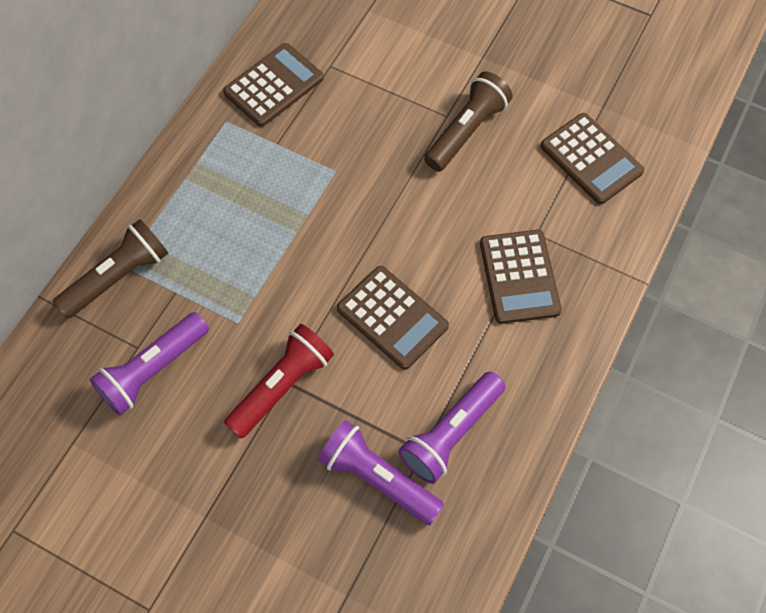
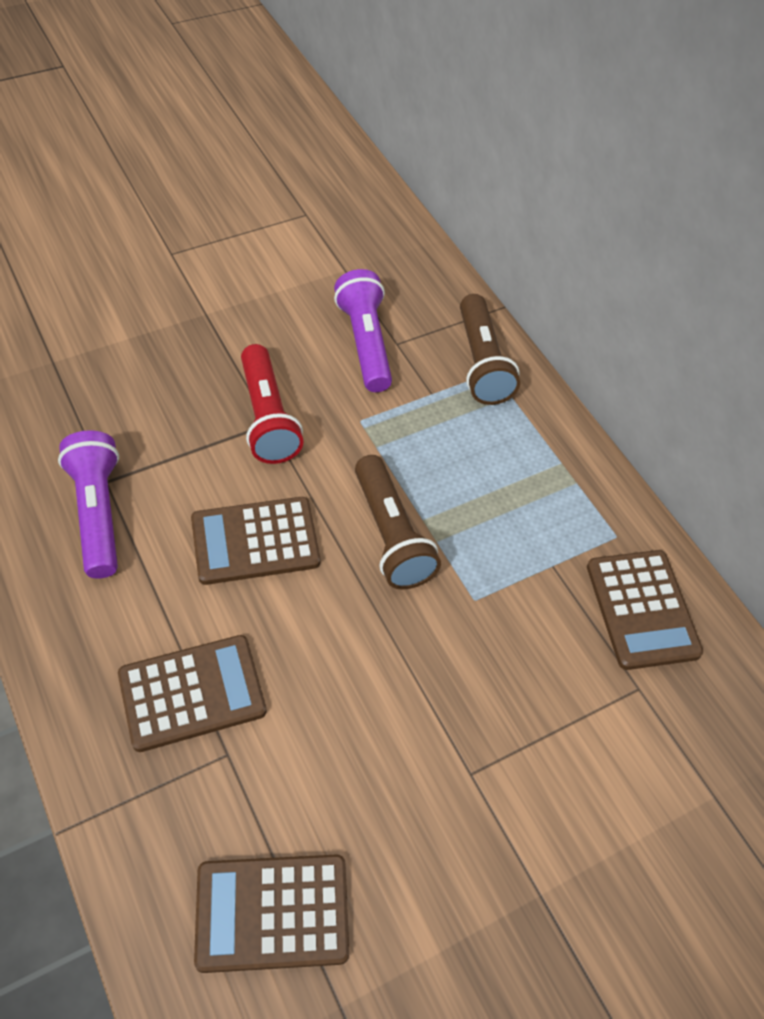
camera: 120 degrees right, 10 degrees down
purple flashlight [318,420,444,525] -> none
brown flashlight [424,71,513,172] -> brown flashlight moved to [355,455,441,590]
brown calculator [480,230,562,324] -> brown calculator turned 135 degrees clockwise [118,635,267,752]

